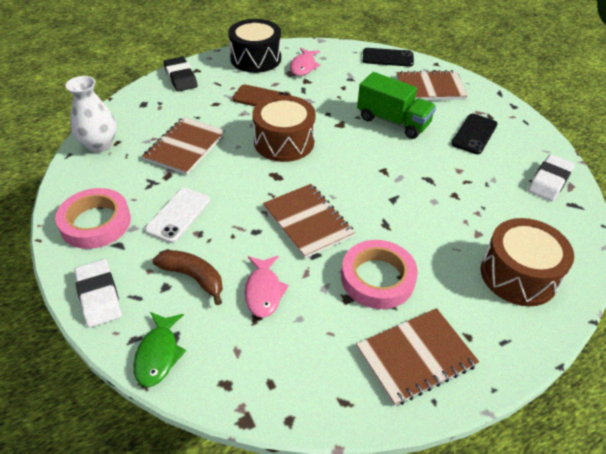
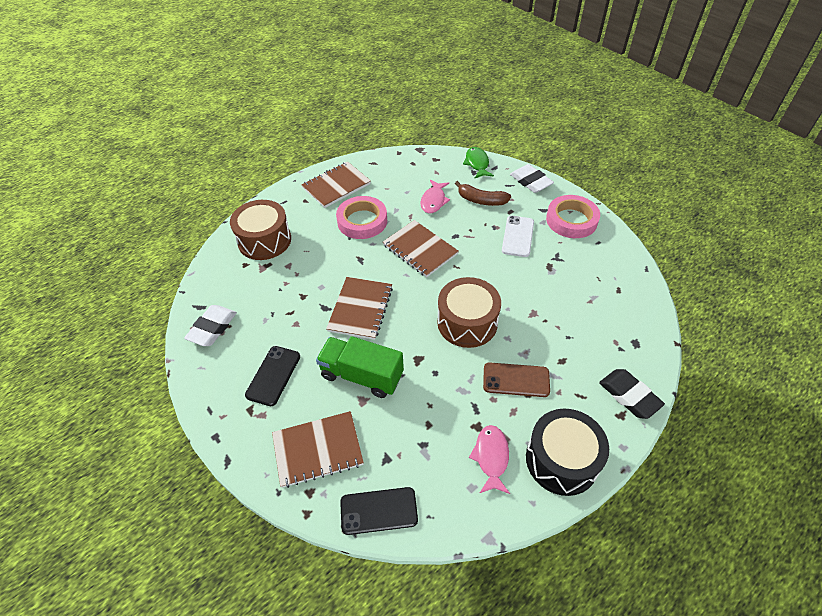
camera: 170 degrees right, 5 degrees up
white vase [66,76,117,153] -> none
brown notebook [142,117,225,175] -> brown notebook moved to [326,277,393,340]
pink fish [245,256,289,318] -> pink fish turned 150 degrees counterclockwise [421,180,450,213]

